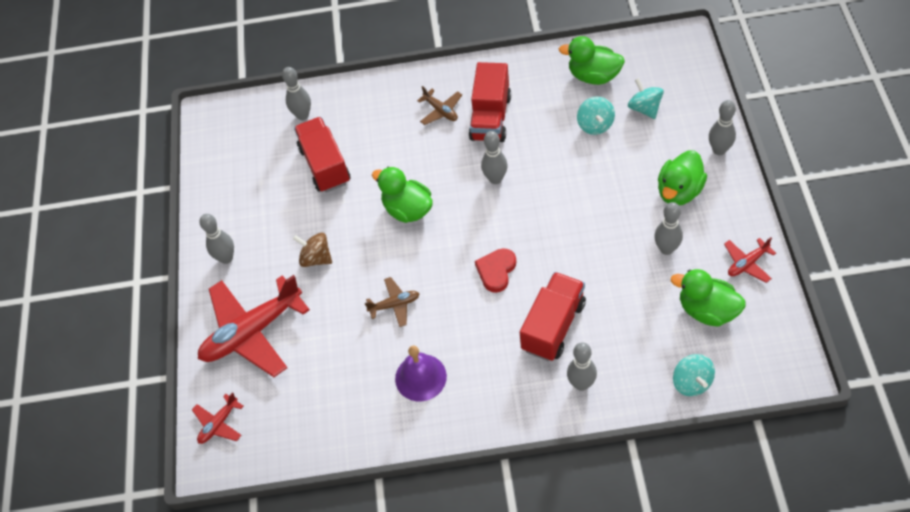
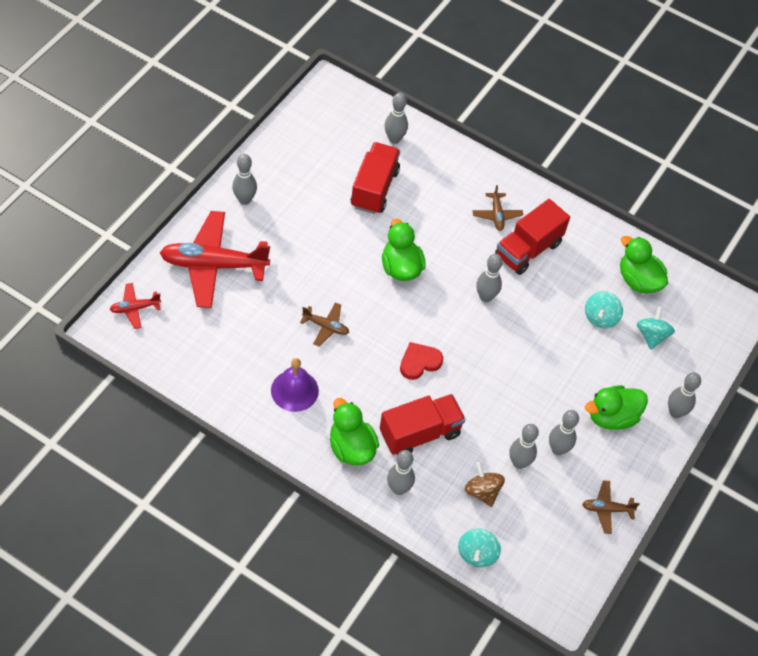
camera: 25 degrees right, 0 degrees up
brown spinning top [293,233,332,267] -> brown spinning top moved to [465,462,505,507]
green duck [671,269,746,327] -> green duck moved to [330,398,379,465]
red plane [724,237,776,283] -> brown plane [582,480,639,534]
none -> grey bowling pin [509,424,539,469]

